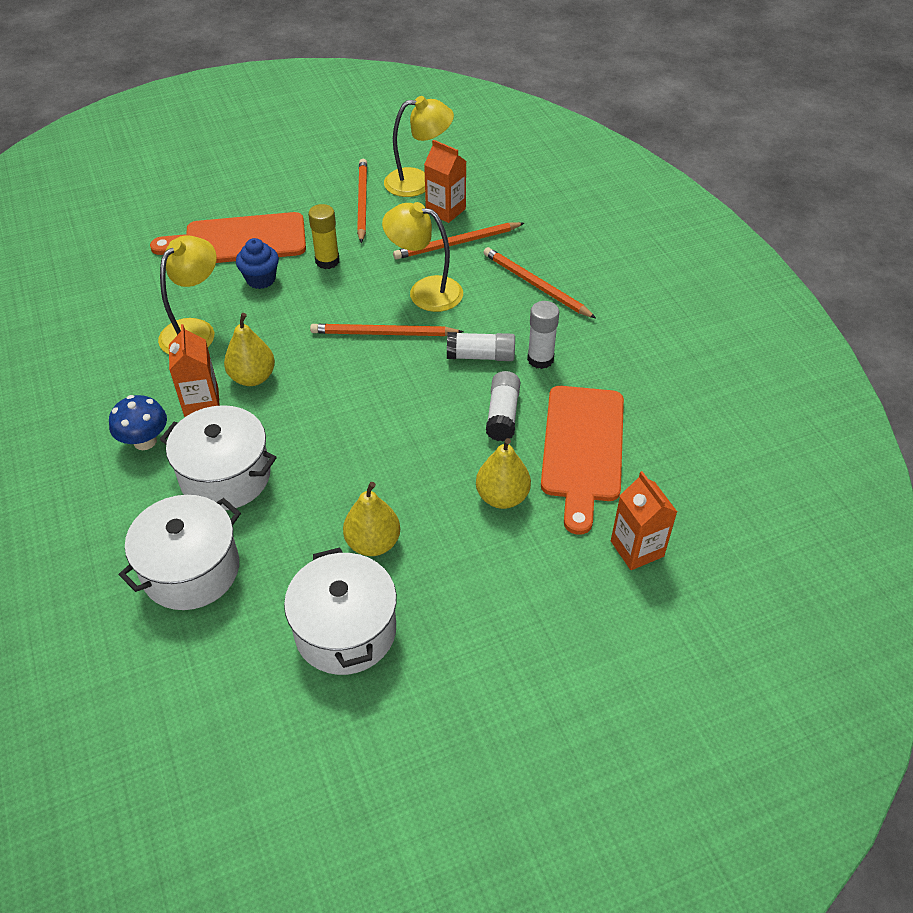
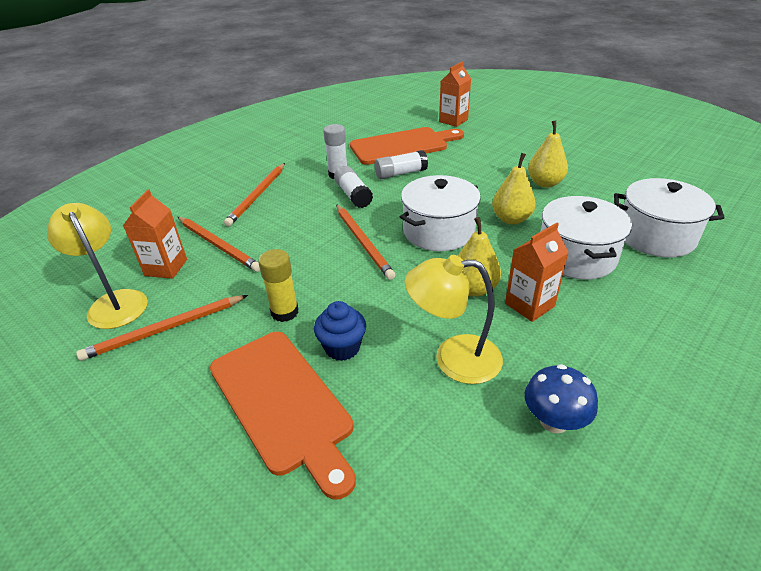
camera: 115 degrees left, 10 degrees down
blue mushroom [109,395,167,450] -> blue mushroom moved to [525,364,598,433]
white pot [284,547,397,675] -> white pot moved to [400,175,481,251]
yellow lamp [382,202,463,312] -> none
yellow pear [476,438,531,509] -> yellow pear moved to [492,153,536,225]

